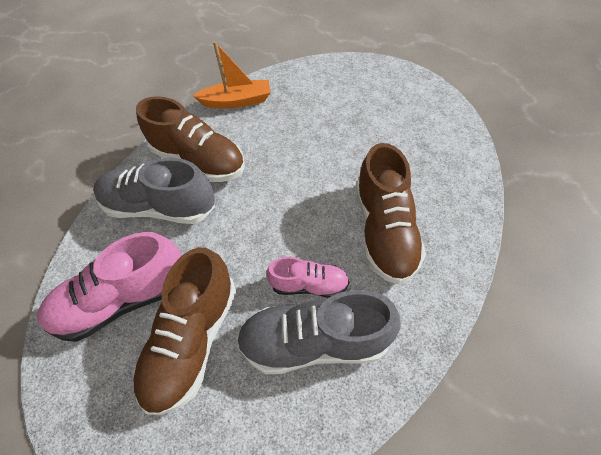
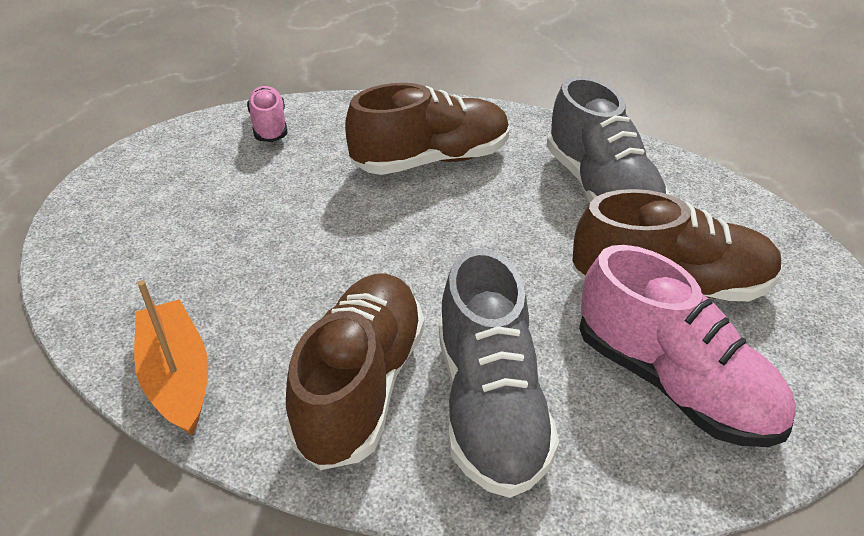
camera: 110 degrees left, 15 degrees down
pink shoe [266,257,349,298] -> pink shoe moved to [247,86,288,142]

